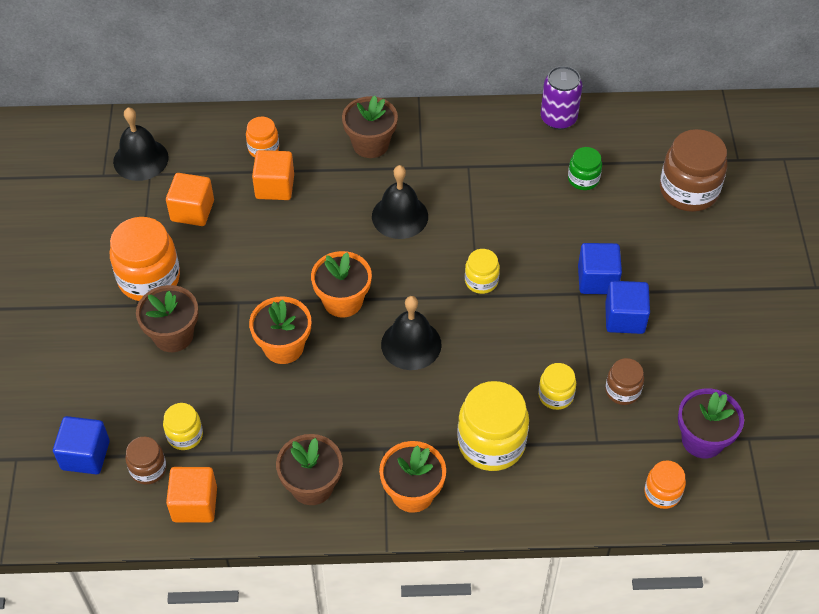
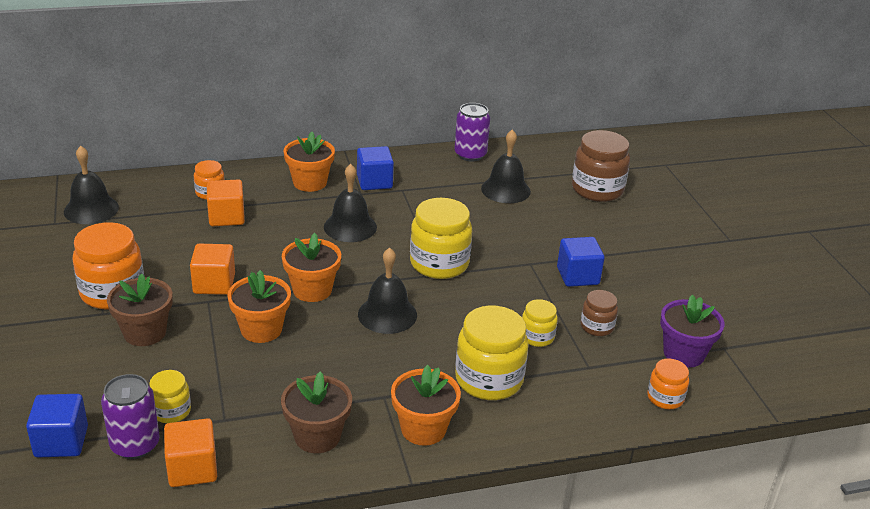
camera: 15 degrees left, 20 degrees down
brown jar [125,437,167,485] -> purple can [101,374,160,459]
orange cube [166,173,214,226] -> orange cube moved to [190,244,235,295]
brown flower pot [342,96,398,158] -> orange flower pot [284,132,335,192]
yellow jar [465,249,500,294] -> yellow jar [410,198,472,279], size x1.87
green jar [568,147,602,190] -> black bell [481,130,531,203]
blue cube [578,243,622,294] -> blue cube moved to [357,146,394,190]

